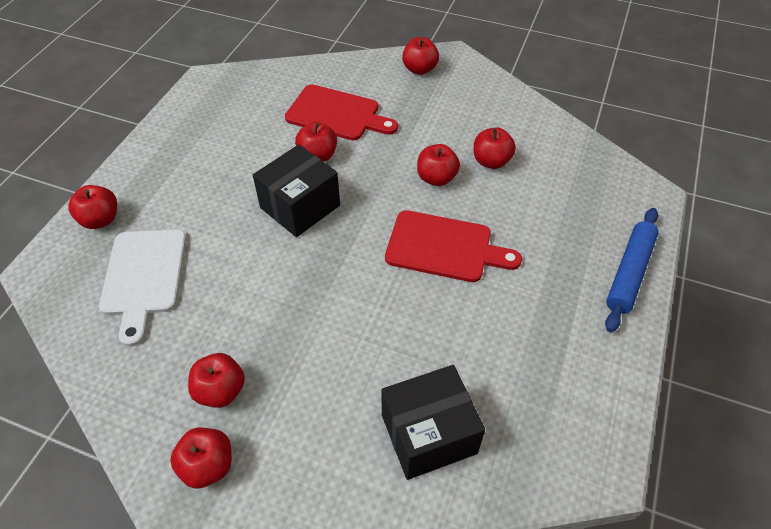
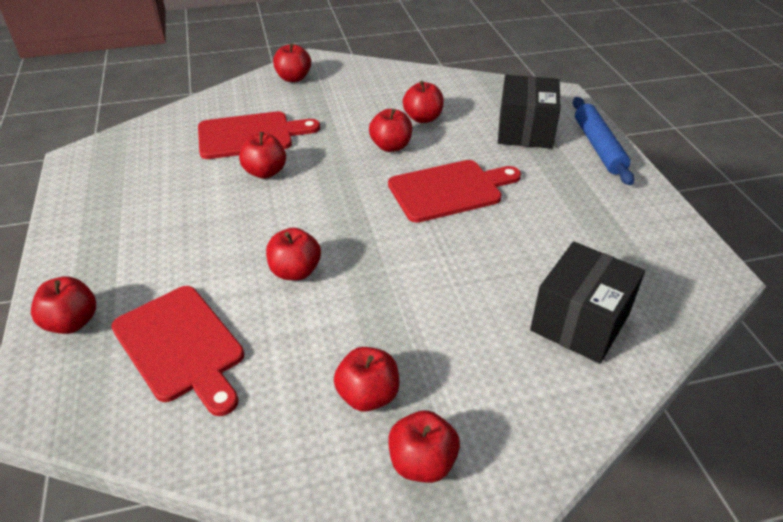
camera: 35 degrees left, 10 degrees down
white cutting board [99,229,187,347] -> red cutting board [111,286,244,416]
black box [253,144,340,237] -> black box moved to [498,75,561,149]
none -> red apple [266,228,321,281]

